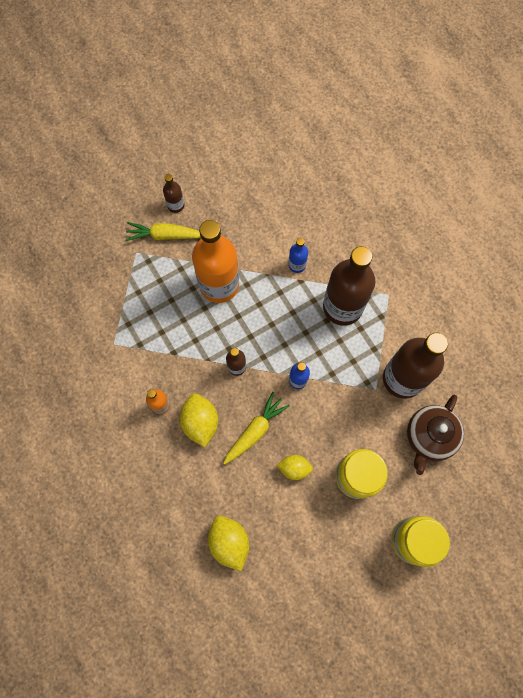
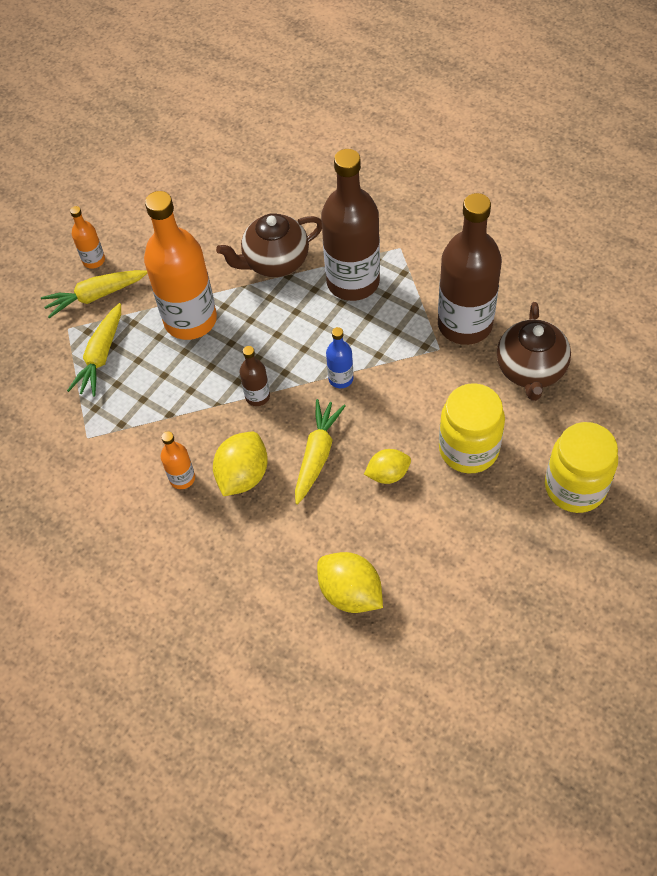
camera: 20 degrees left, 15 degrees down
brown bottle [163,174,184,213] -> orange bottle [70,206,105,269]
yellow lemon [180,393,218,448] -> yellow lemon turned 60 degrees clockwise [213,432,268,496]
blue bottle [288,238,308,273] -> brown teapot [216,213,322,277]
none -> yellow carrot [67,303,121,397]

